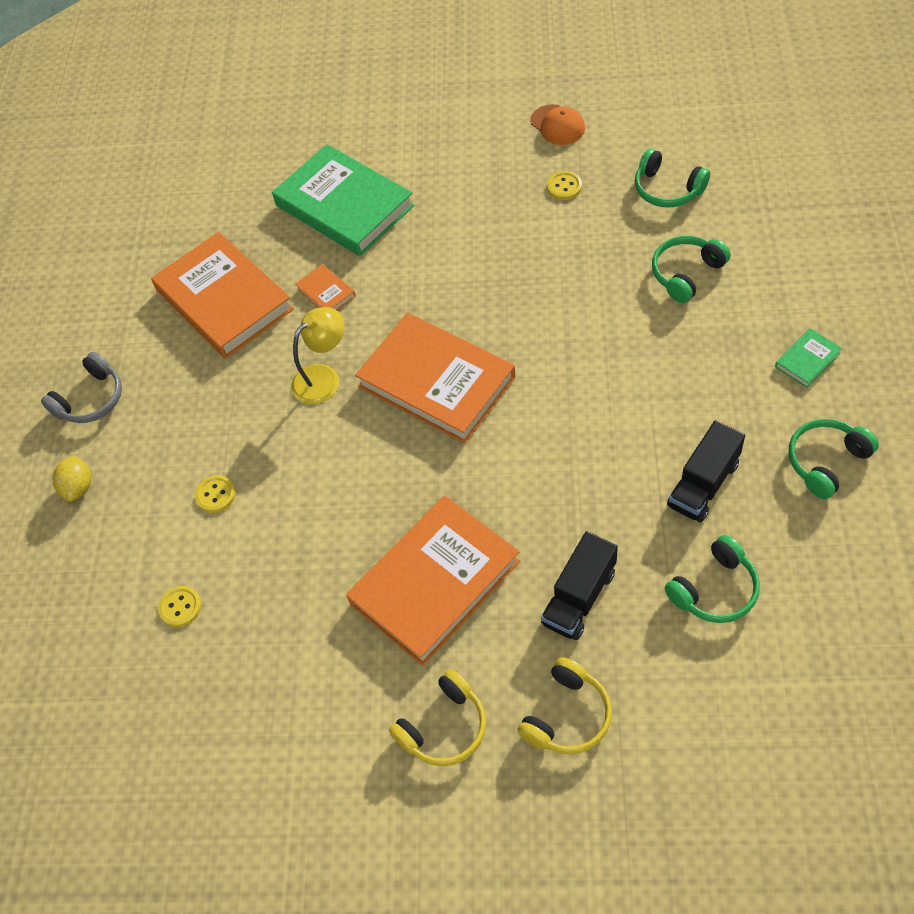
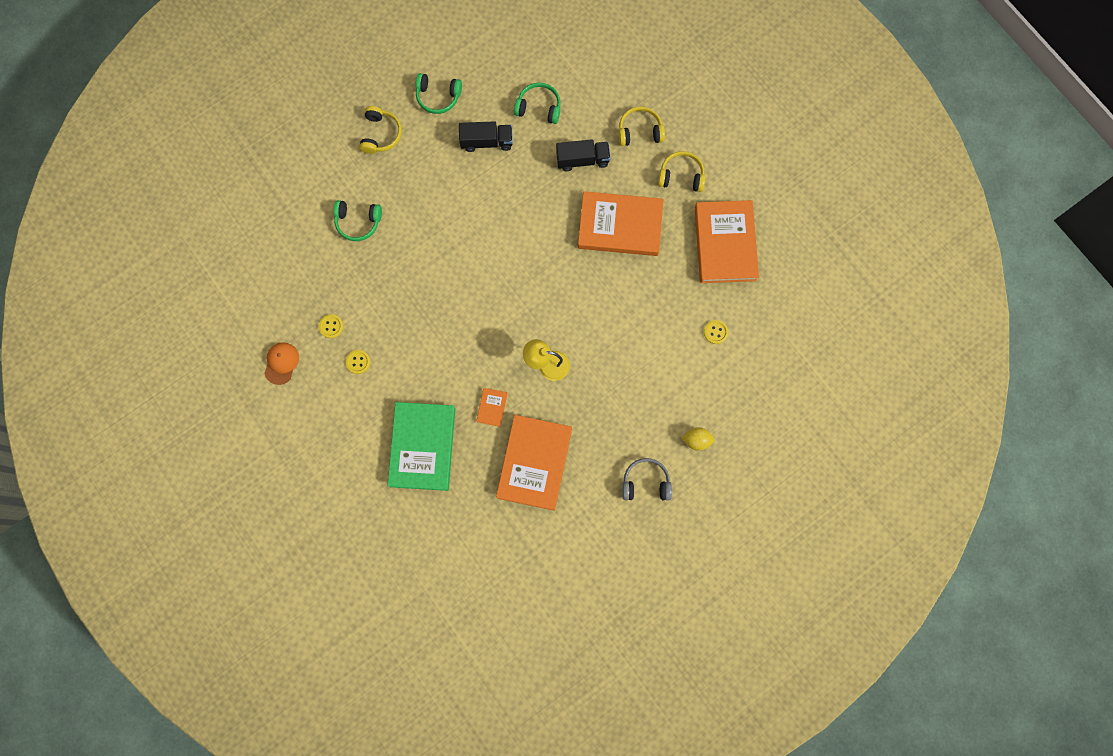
camera: 135 degrees left, 20 degrees up
yellow lemon [52,455,91,502] -> yellow lemon turned 45 degrees clockwise [682,427,715,451]
yellow button [195,475,236,513] -> yellow button moved to [346,350,370,374]
orange book [355,313,516,443] -> orange book moved to [695,200,759,283]
green headphones [635,148,710,208] -> none
green book [775,328,842,388] -> yellow headphones [360,106,402,154]

